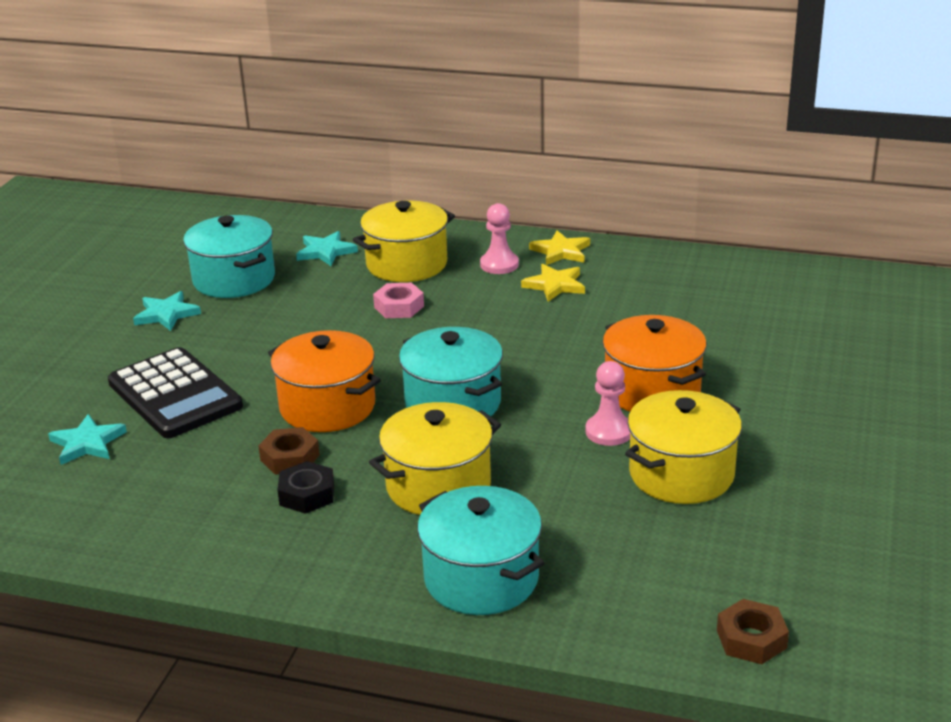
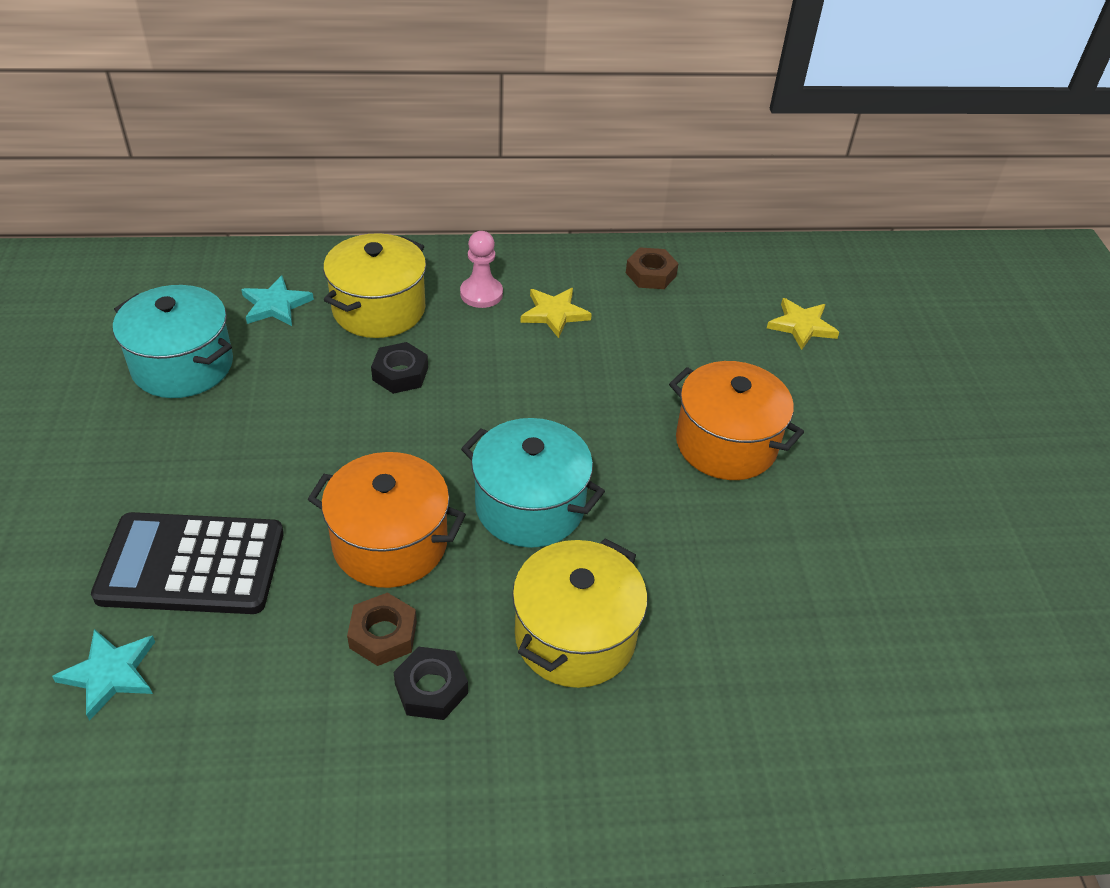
camera: 25 degrees left, 15 degrees up
black calculator [108,347,243,438] -> black calculator turned 150 degrees clockwise [91,512,284,614]
turquoise star [133,291,201,331] -> none
pink nut [373,283,424,318] -> black nut [371,342,428,394]
turquoise pot [417,486,544,615] -> none
yellow star [529,231,590,265] -> yellow star moved to [767,298,839,350]
pink pawn [586,361,630,446] -> none
yellow pot [625,390,742,504] -> none
brown nut [717,599,789,664] -> brown nut moved to [626,247,679,289]

